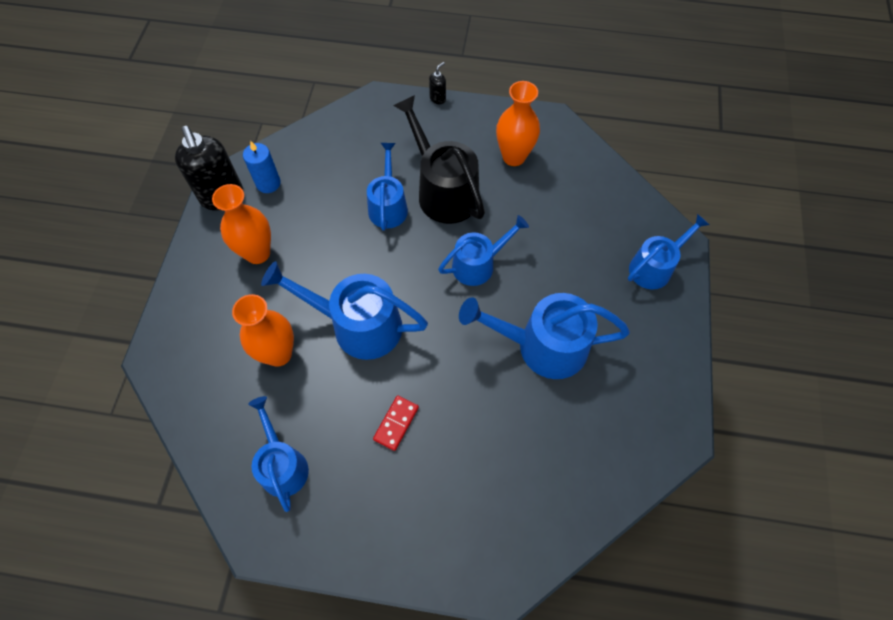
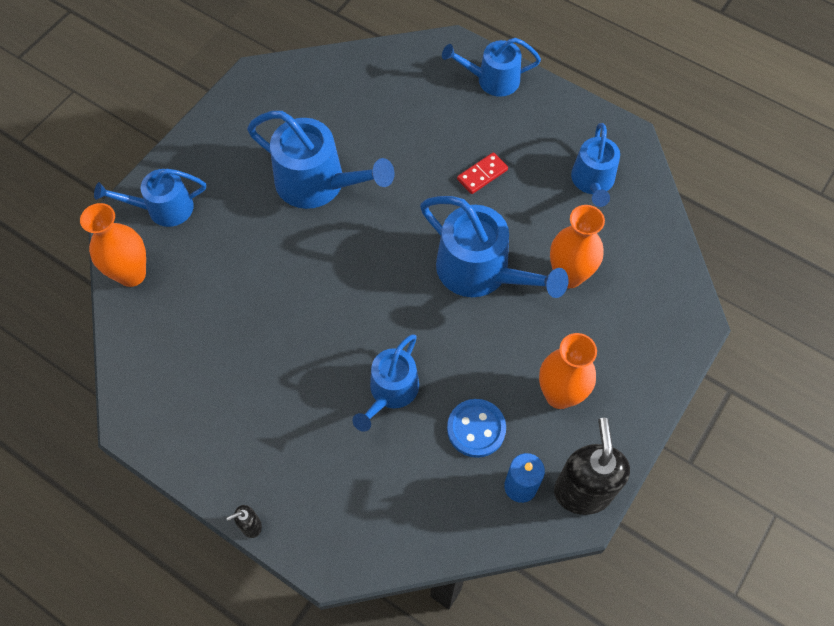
camera: 155 degrees left, 0 degrees up
black watering can [393,95,485,224] -> none
blue watering can [438,215,529,286] -> blue watering can moved to [442,38,541,97]
orange vase [496,81,540,166] -> orange vase moved to [80,203,146,287]
none -> blue button [447,399,506,458]

